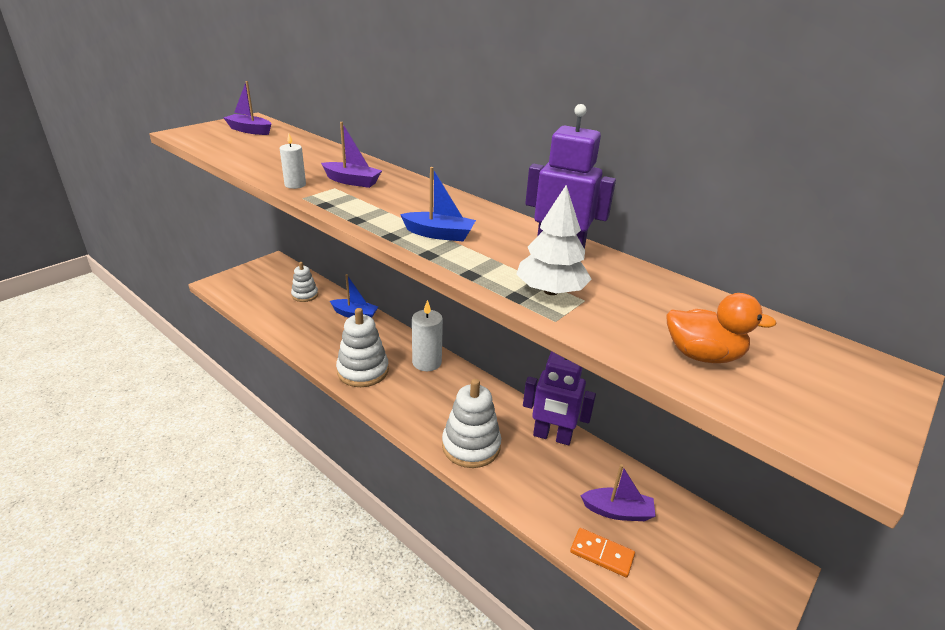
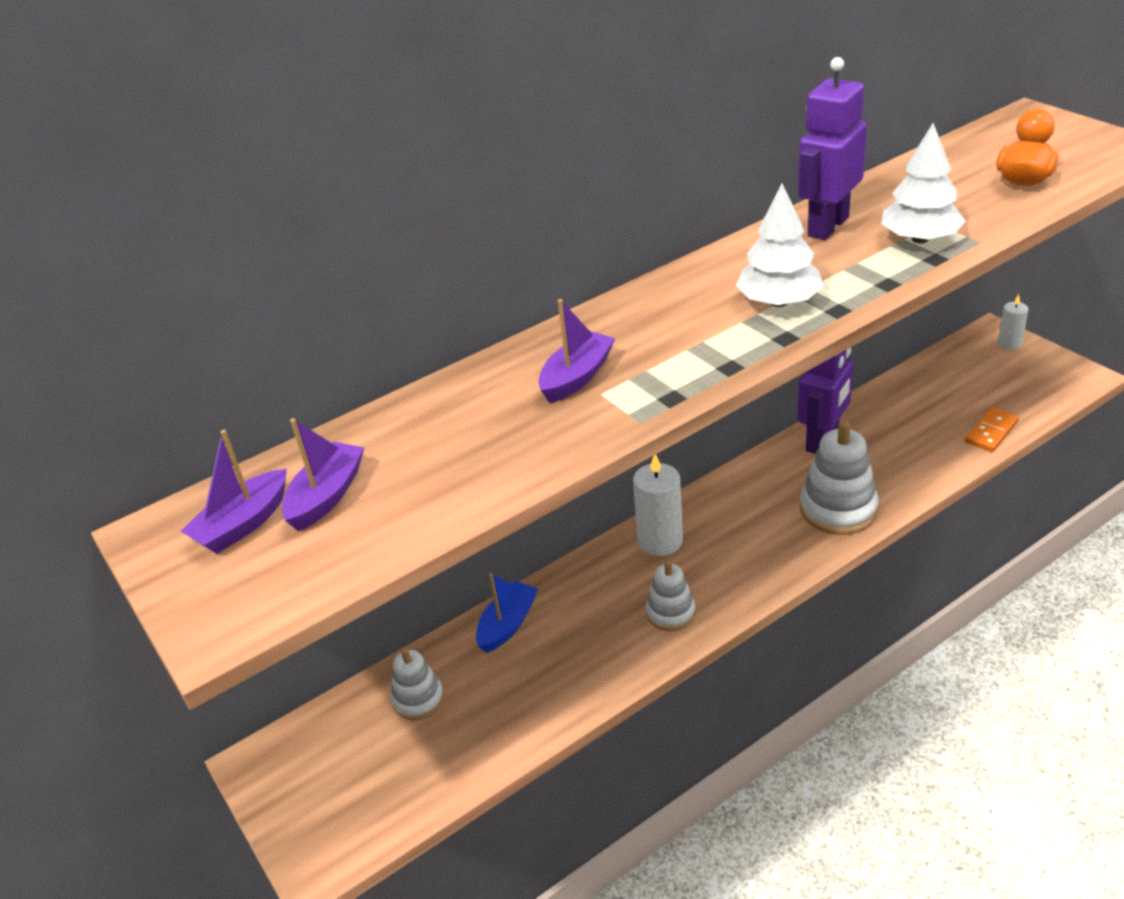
camera: 70 degrees left, 5 degrees up
white candle [280,134,306,189] -> white candle moved to [998,294,1028,350]
white stacking toy [336,308,389,387] -> white stacking toy [646,560,696,631], size x0.60
blue boat [400,167,476,242] -> white tree [736,184,824,307]
purple boat [580,464,656,521] -> purple boat moved to [282,418,364,531]

